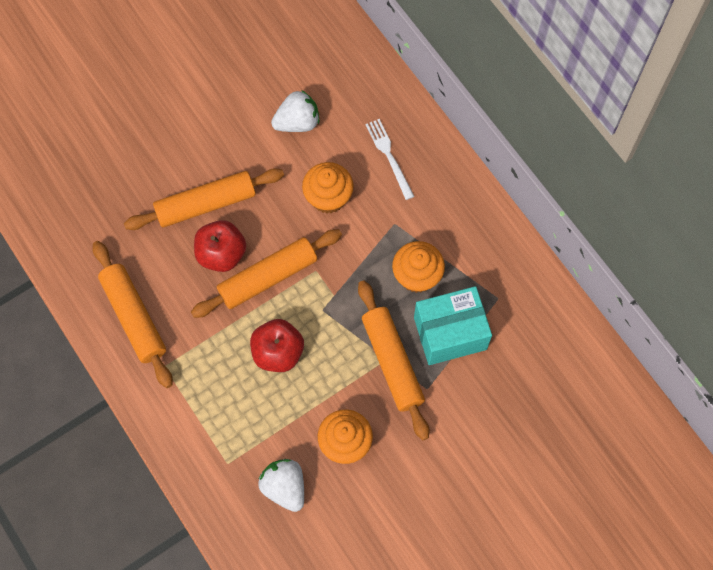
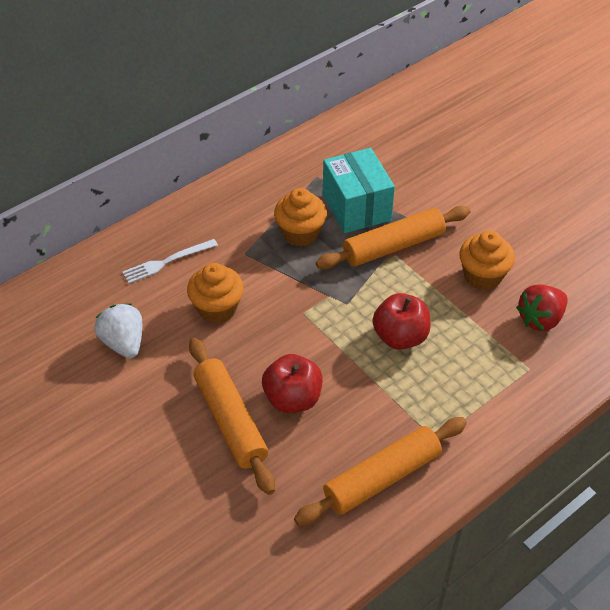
camera: 95 degrees left, 20 degrees down
orange rolling pin [191,229,342,318] -> none
white strawberry [258,459,304,512] -> red strawberry [516,284,568,331]

